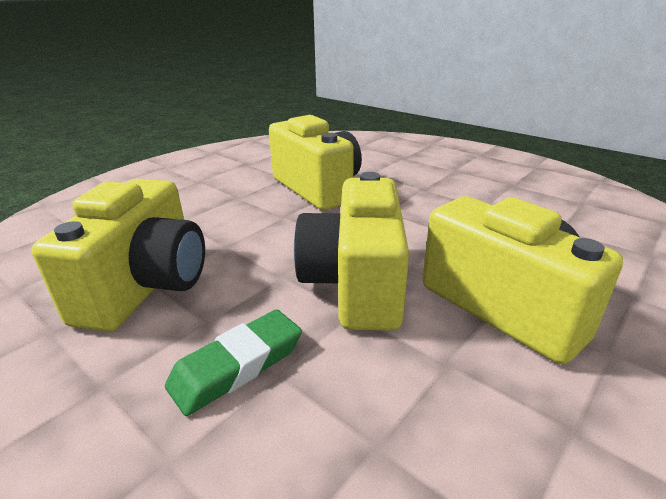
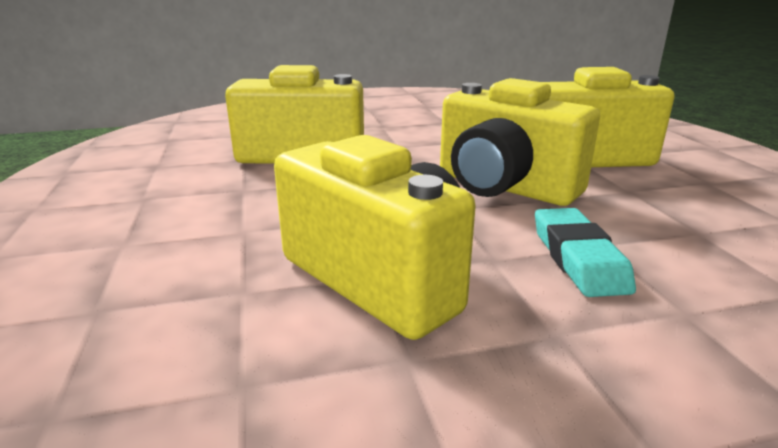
camera: 55 degrees left, 5 degrees down
green eraser [165,309,302,416] -> turquoise eraser [535,208,636,297]

